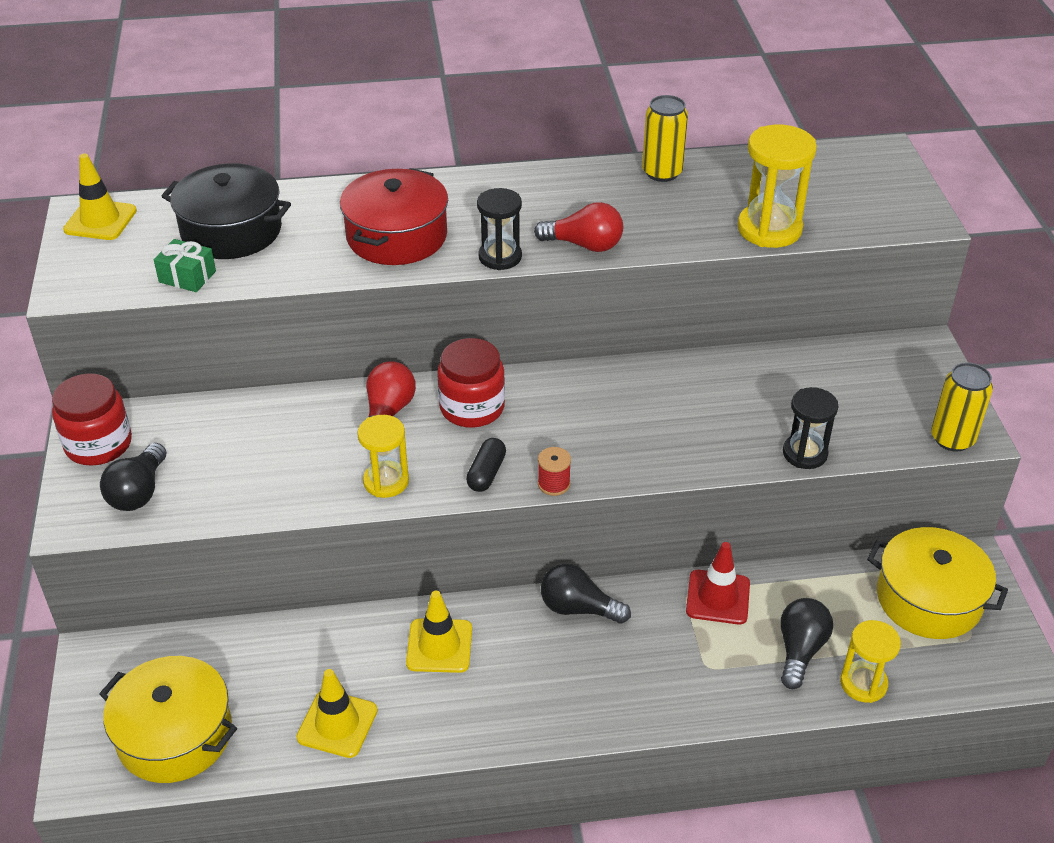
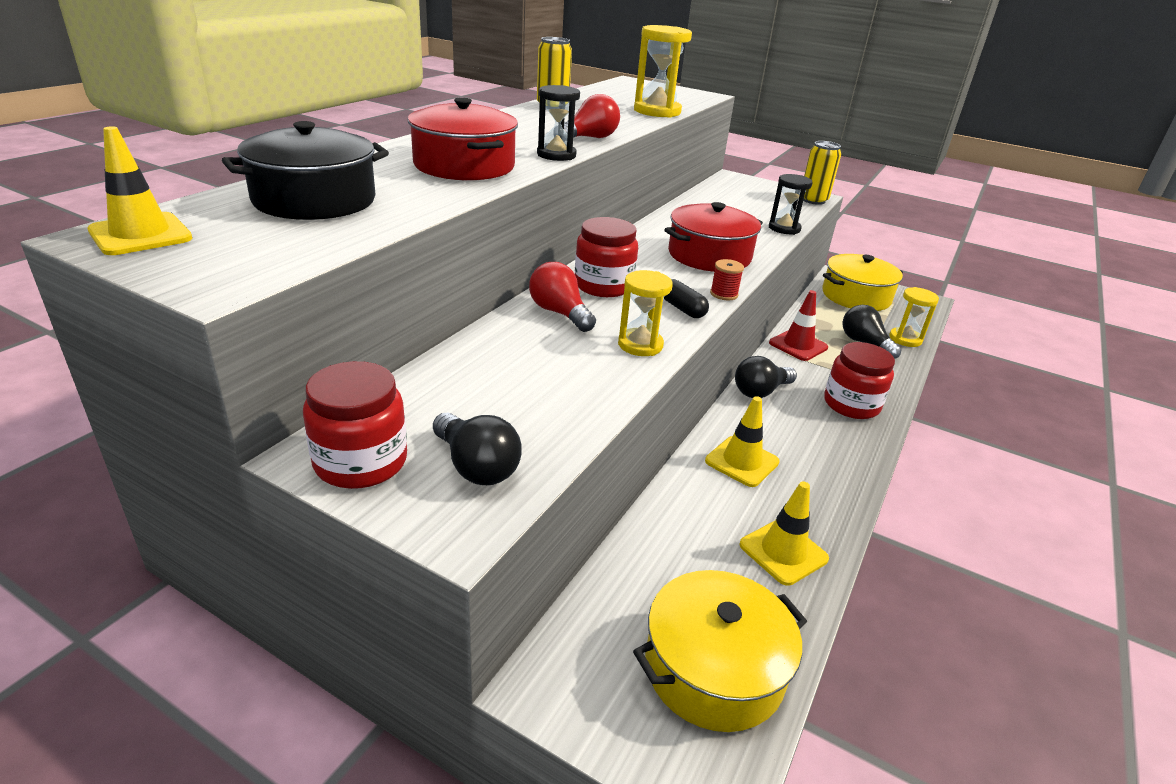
camera: 55 degrees left, 10 degrees down
green gift [154,239,216,292] -> none
none -> red pot [664,202,763,272]
none -> red jar [824,342,895,419]

